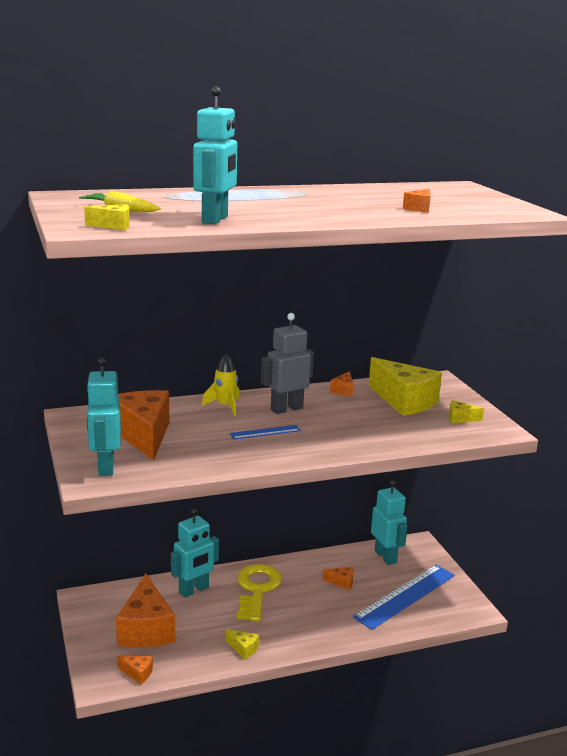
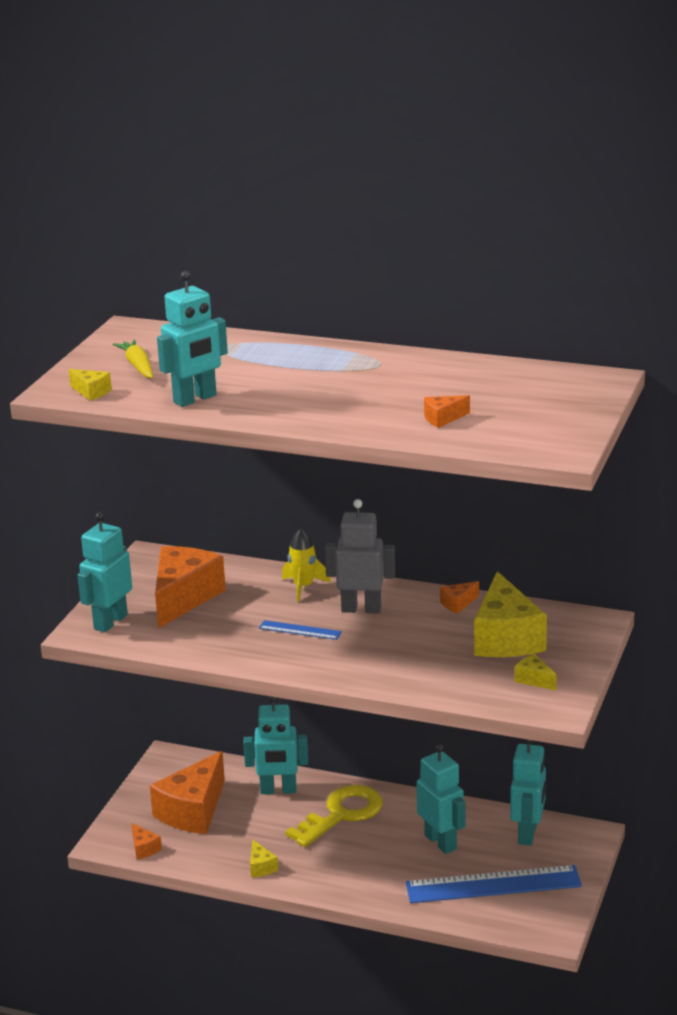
camera: 40 degrees right, 5 degrees up
orange cheese [323,567,354,590] -> turquoise robot [416,744,466,854]

